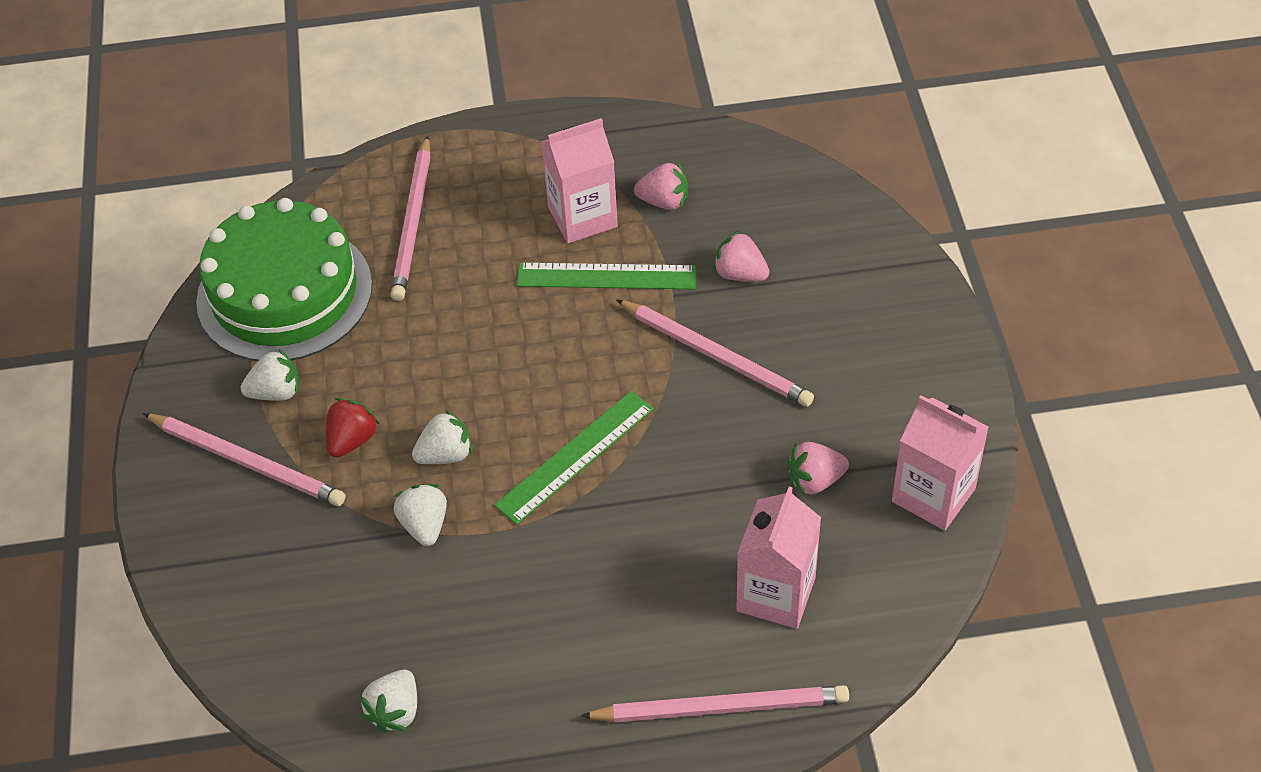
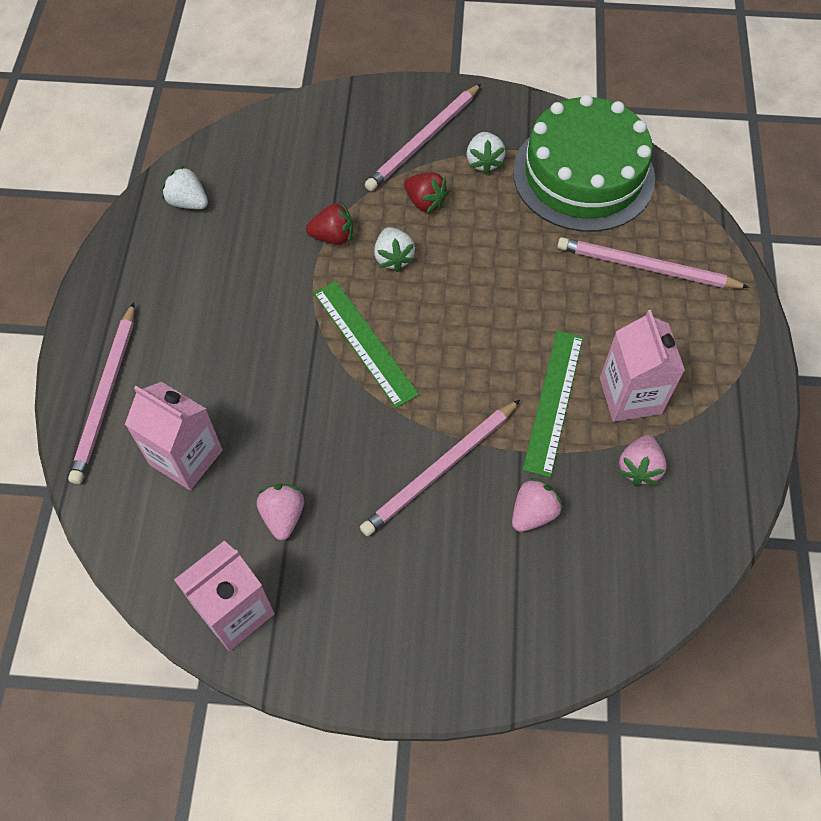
camera: 100 degrees right, 10 degrees up
white strawberry [394,484,447,546] -> red strawberry [306,203,353,245]

